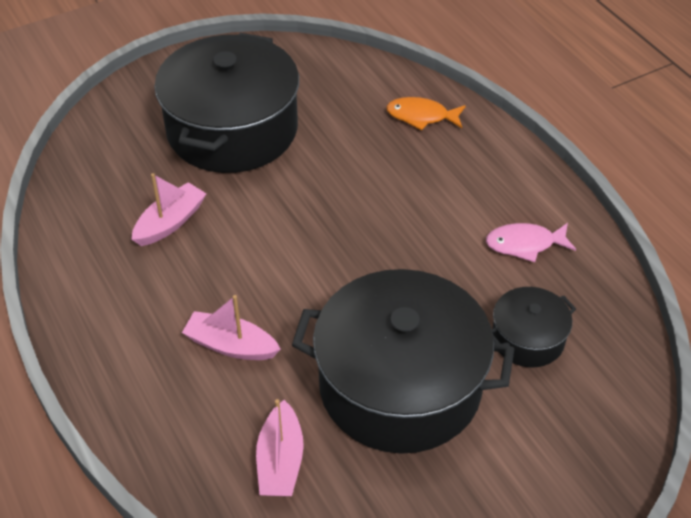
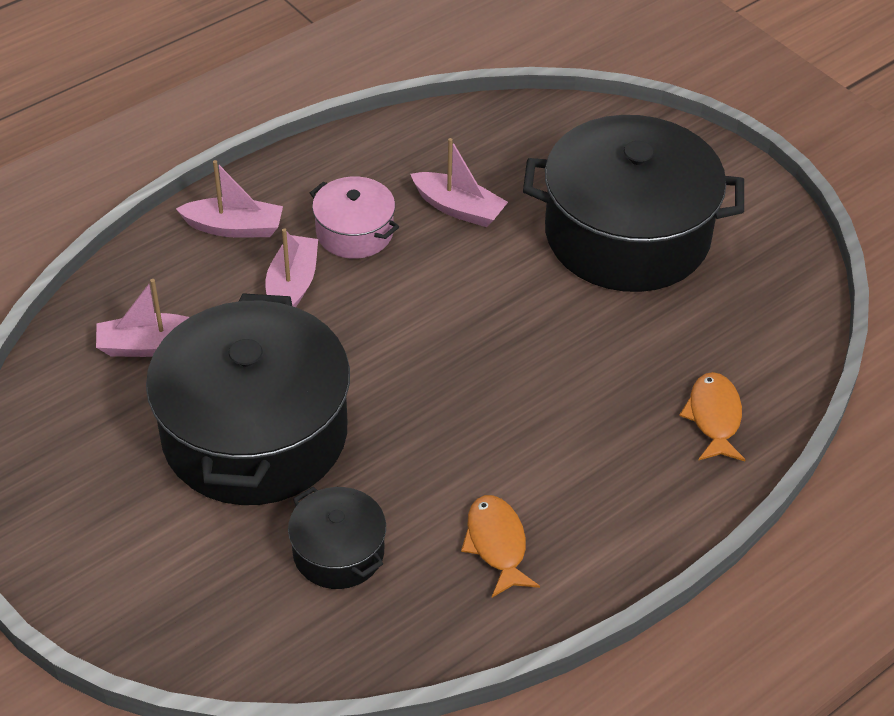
camera: 80 degrees right, 0 degrees up
pink fish [486,223,576,262] -> orange fish [461,495,540,597]
none -> pink boat [176,160,283,238]
none -> pink pot [310,176,399,259]

